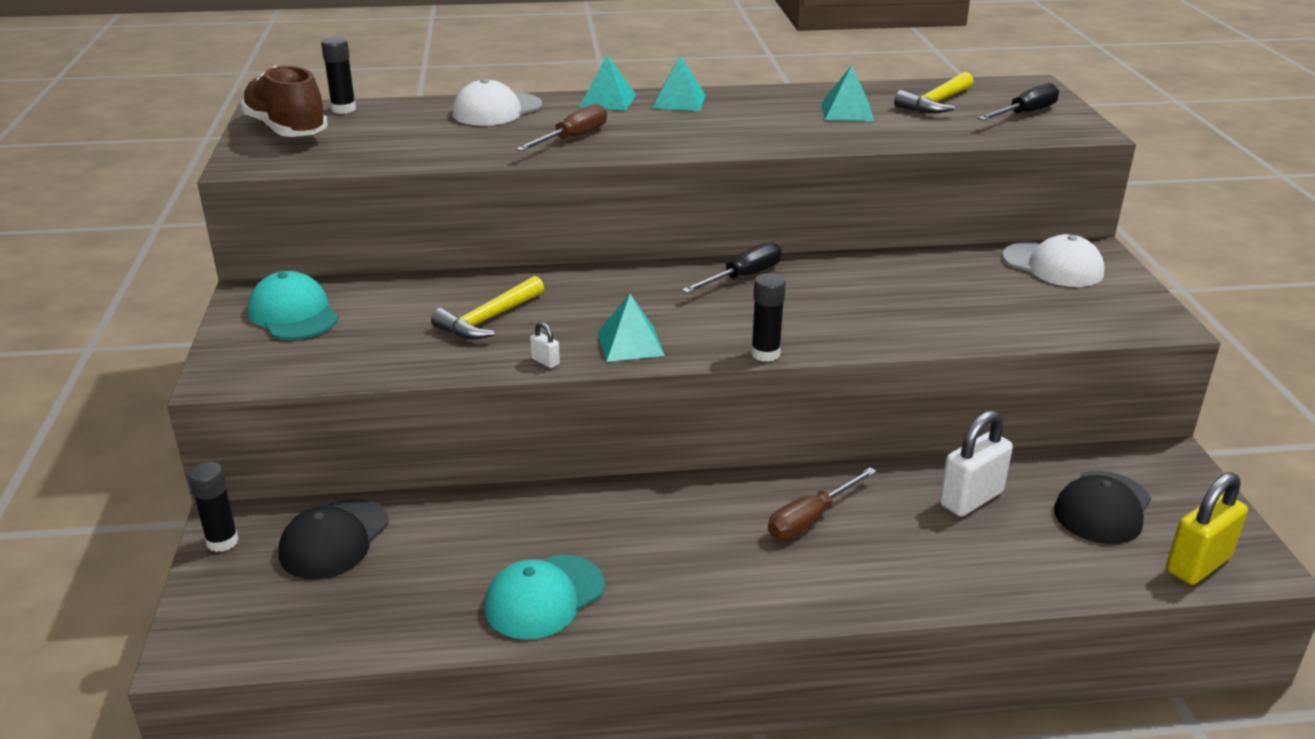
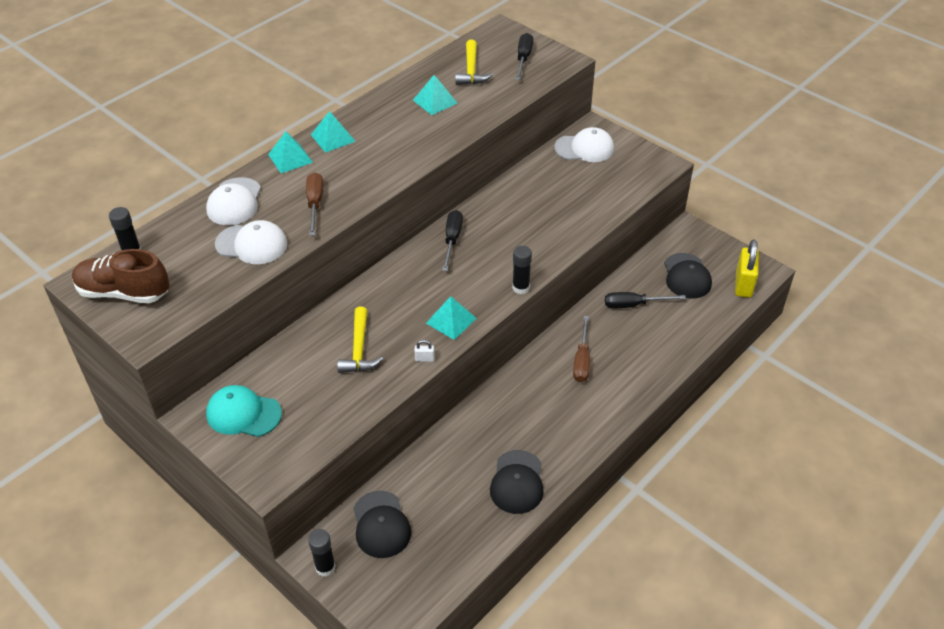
camera: 40 degrees left, 15 degrees up
turquoise cap [484,555,605,640] -> black cap [490,450,544,514]
white padlock [939,410,1013,516] -> black screwdriver [605,292,686,308]
none -> white cap [215,220,287,264]

